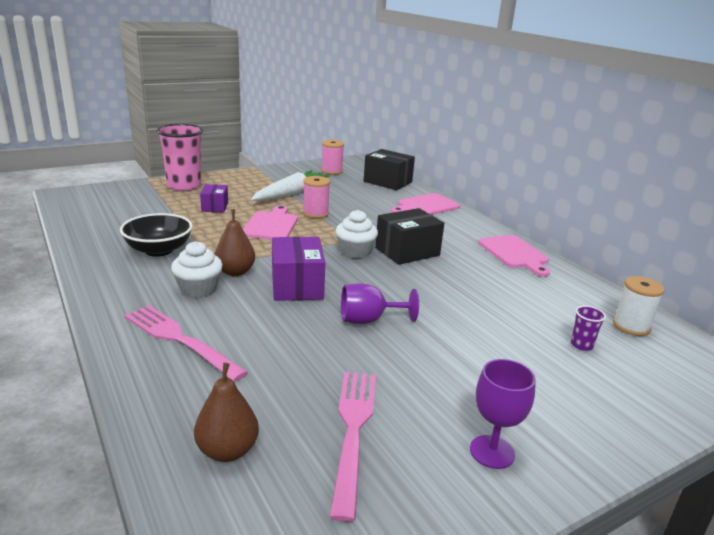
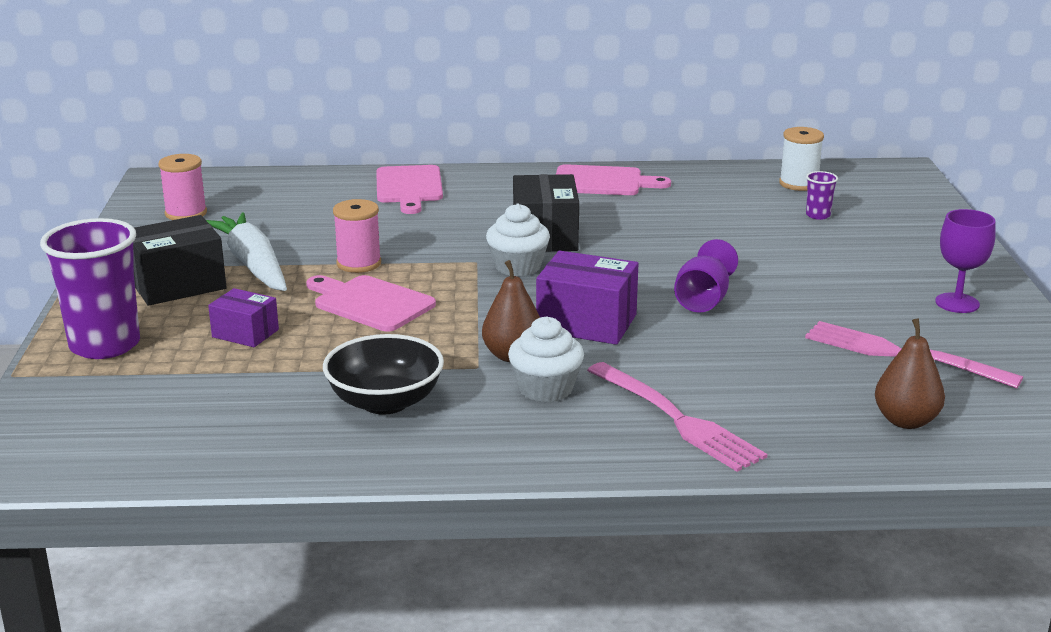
camera: 60 degrees left, 0 degrees up
pink fork [124,305,248,382] -> pink fork turned 105 degrees counterclockwise [587,362,767,472]
pink cup [157,124,203,191] -> purple cup [40,218,140,359]
black box [364,149,415,190] -> black box moved to [133,215,227,306]

